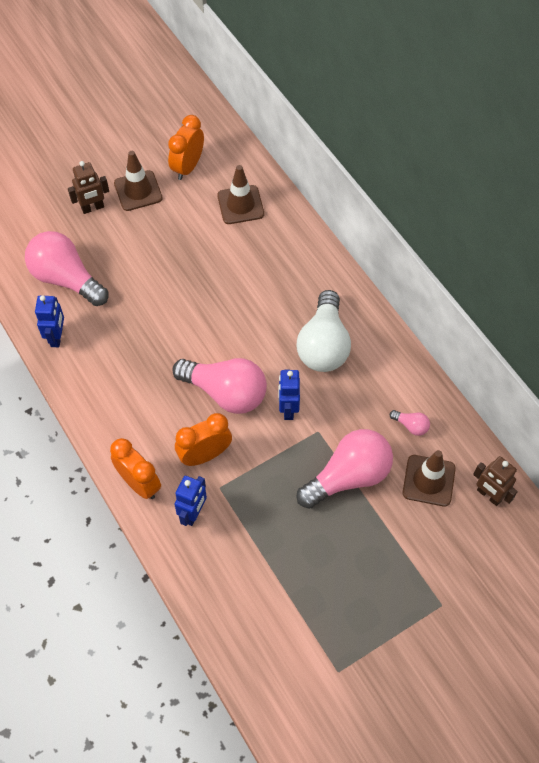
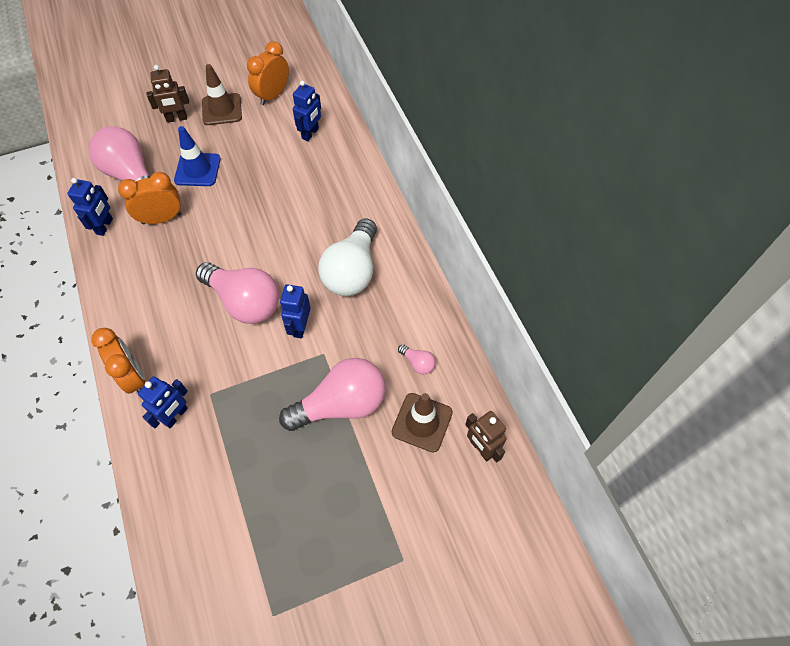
camera: 10 degrees right, 0 degrees up
orange clock [175,413,232,466] -> orange clock moved to [118,172,182,224]
brown traffic cone [217,165,264,224] -> blue robot [293,80,321,141]
none -> blue traffic cone [174,126,221,186]

